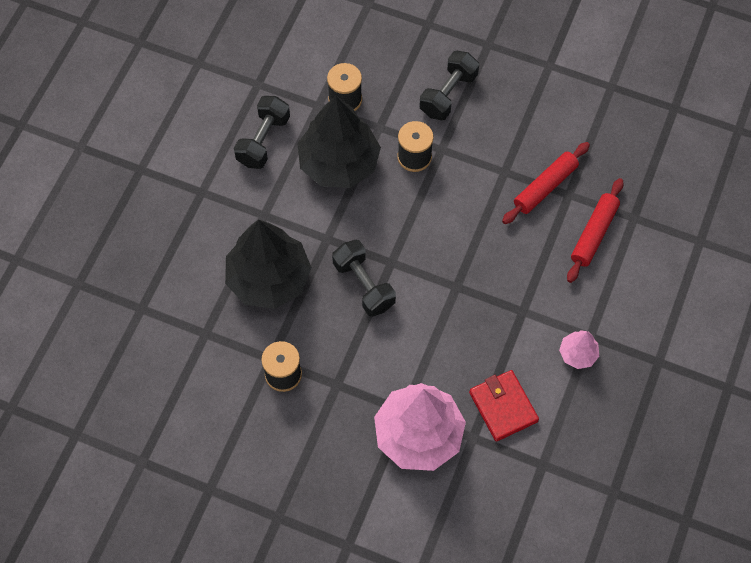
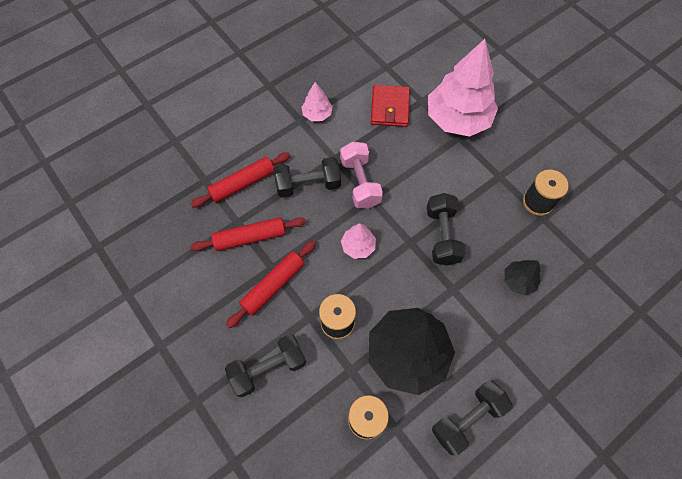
camera: 150 degrees left, 0 degrees up
black tree [225,220,312,309] -> black tree [504,260,541,295], size x0.45
none -> red rolling pin [226,241,316,328]
none -> black dumbbell [274,157,341,198]
none -> pink dumbbell [340,141,383,209]
none -> pink tree [341,223,376,259]

